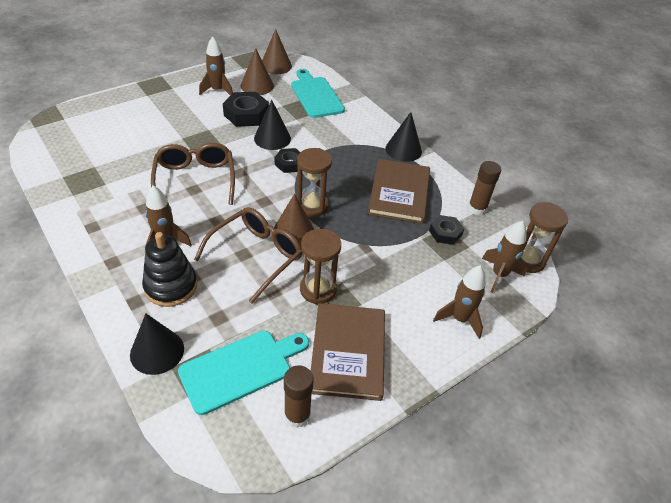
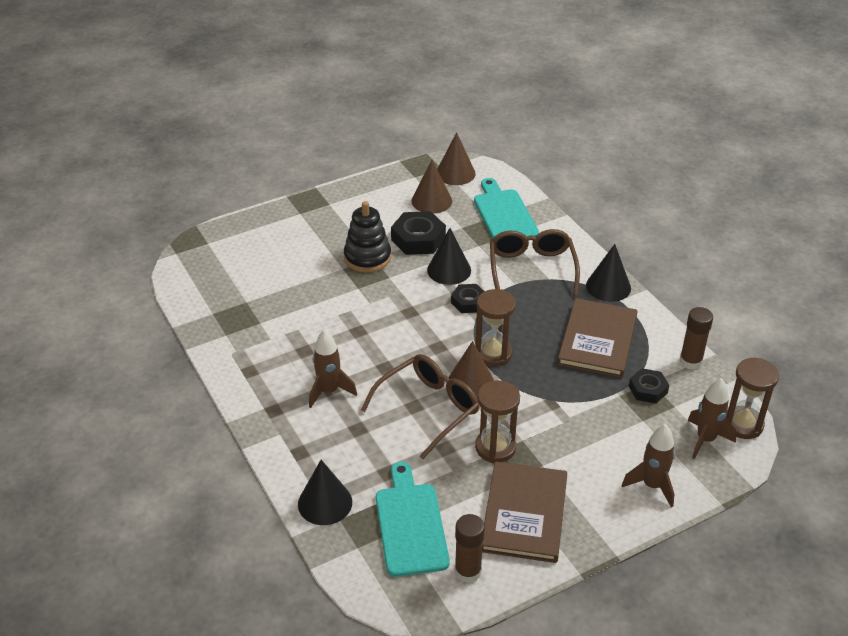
camera: 10 degrees right, 5 degrees down
black stacking toy [142,232,197,307] -> black stacking toy moved to [344,201,391,272]
brown glasses [151,143,235,205] -> brown glasses moved to [490,229,580,296]
turquoise cutting board [178,331,309,415] -> turquoise cutting board turned 75 degrees counterclockwise [376,462,450,577]
brown rocket [199,36,233,95] -> none

